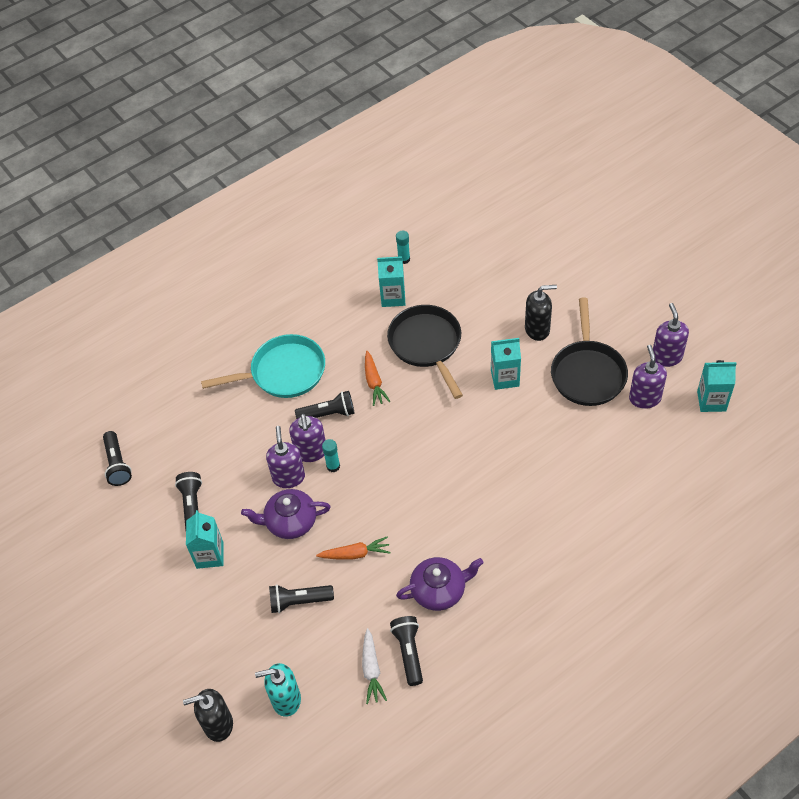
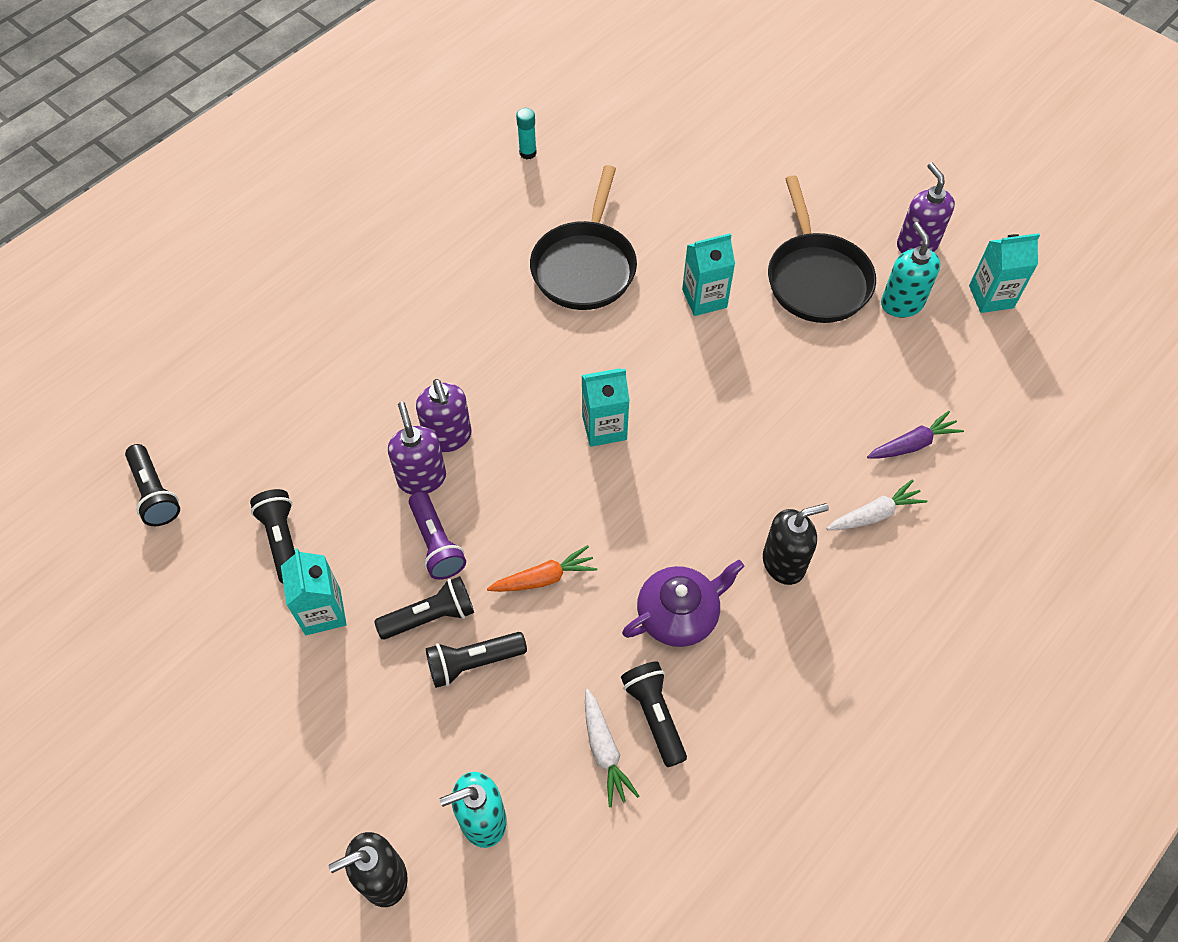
camera: 15 degrees left, 5 degrees up
turquoise pan [201,334,325,398] -> none
purple teapot [241,489,331,539] -> purple flashlight [409,491,466,580]
black flashlight [295,391,355,419] -> black flashlight moved to [374,576,474,639]
turquoise glue stick [322,439,340,472] -> none
orange carrot [365,351,390,406] -> none
turquoise carton [377,256,405,307] -> turquoise carton moved to [582,368,630,447]
black pan [387,305,463,399] -> black pan turned 135 degrees counterclockwise [530,165,637,310]
black soap dispenser [525,285,557,341] -> black soap dispenser moved to [763,503,829,585]
purple soap dispenser [629,345,667,409] -> turquoise soap dispenser [881,222,940,317]
none -> white carrot [826,479,928,530]
none -> purple carrot [867,411,964,459]

